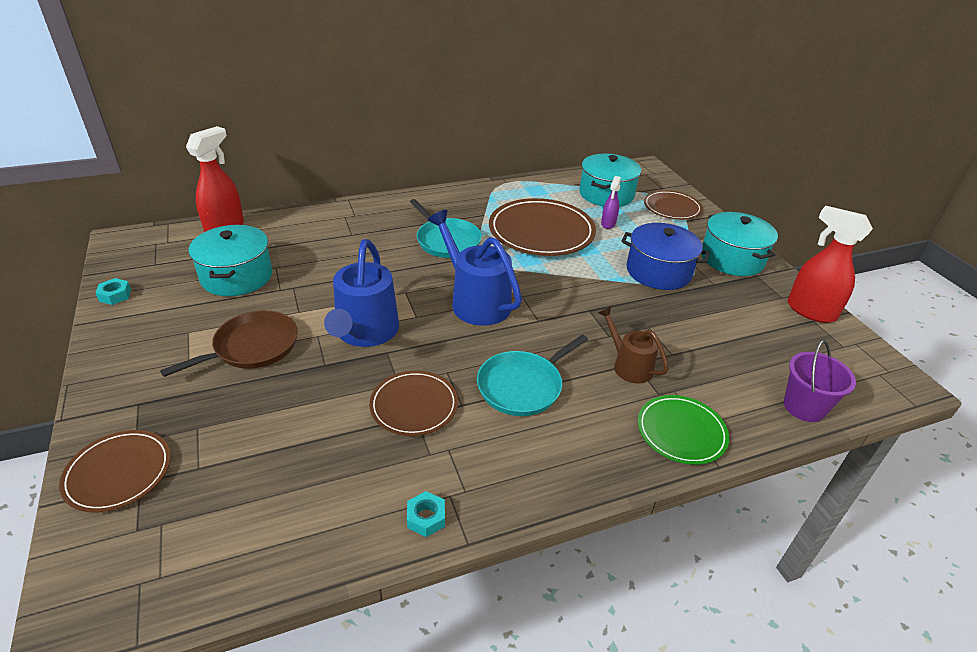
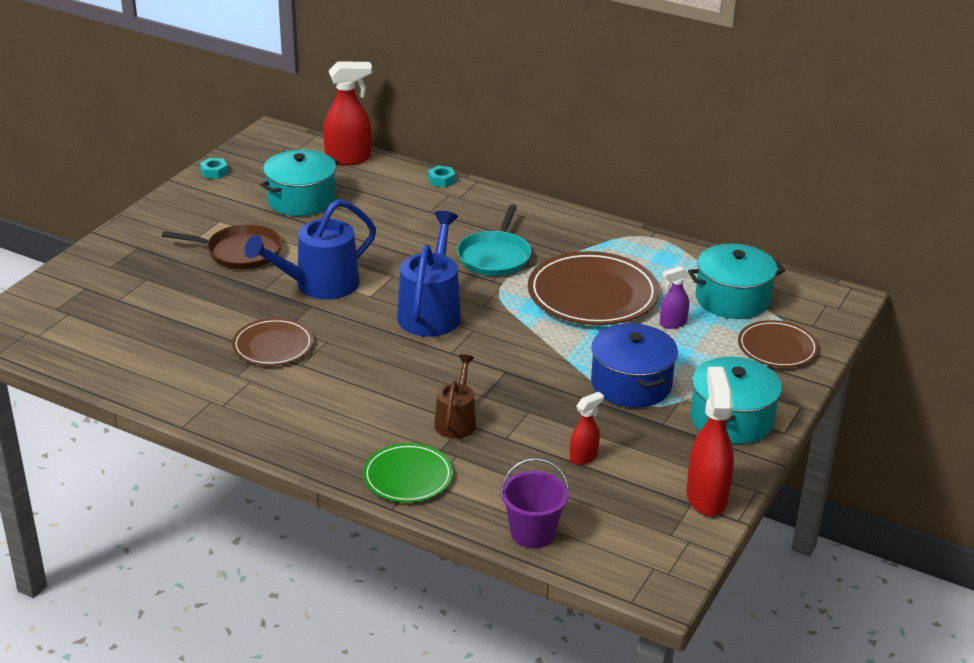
camera: 50 degrees right, 5 degrees down
brown plate [59,430,171,512] -> none
turquoise nut [407,491,445,537] -> turquoise nut moved to [428,165,455,187]
turquoise pan [477,335,588,416] -> none
none -> red spray bottle [570,392,604,465]

